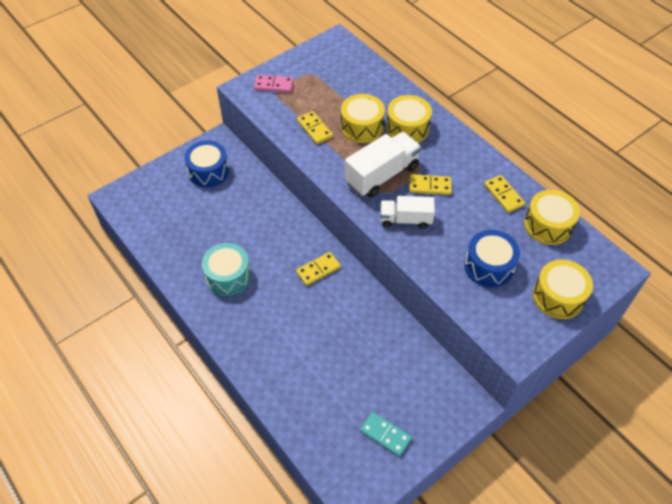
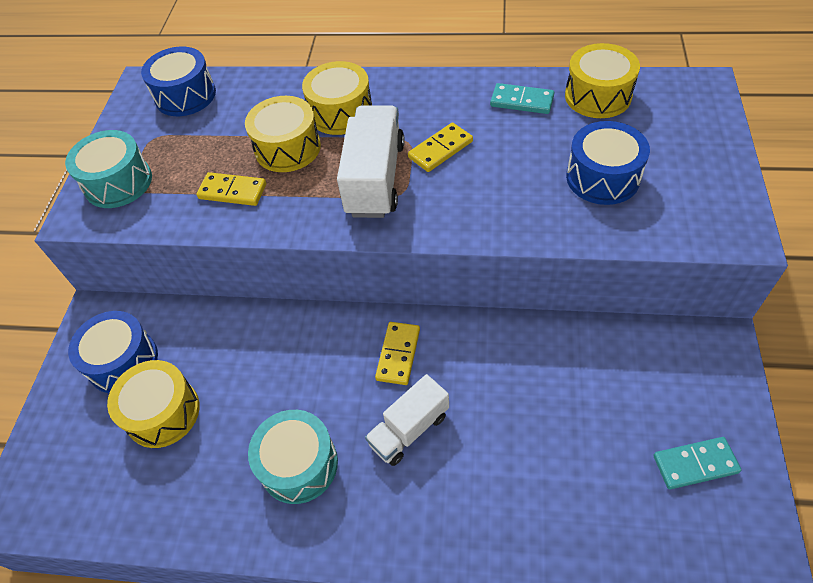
camera: 40 degrees left, 0 degrees up
pink domino [254,75,294,93] -> turquoise drum [65,130,152,208]
white truck [380,196,435,229] -> white truck moved to [365,374,449,466]
yellow domino [484,175,525,213] -> turquoise domino [490,83,554,114]
yellow drum [533,259,593,319] -> yellow drum moved to [107,360,200,448]
none -> blue drum [141,47,216,116]

